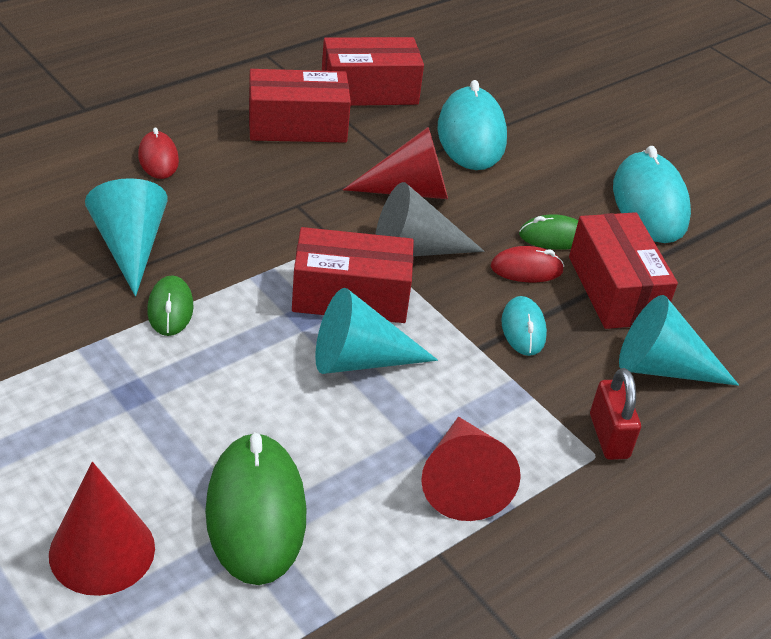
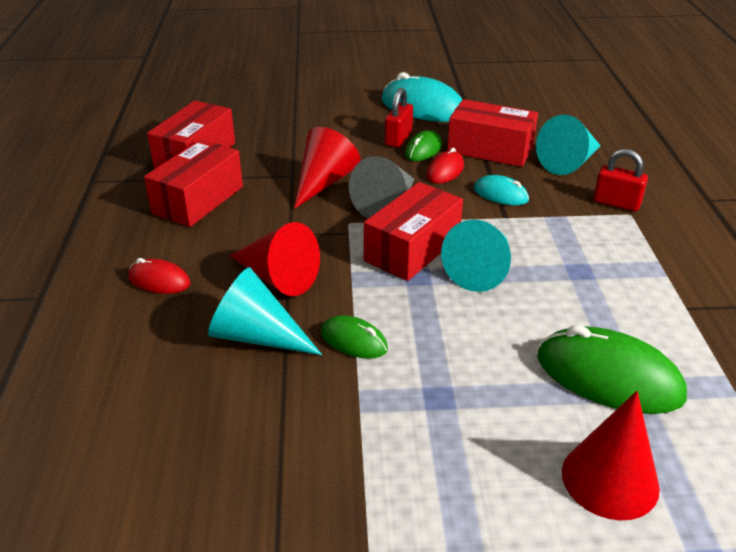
camera: 50 degrees left, 5 degrees down
red cone [421,417,521,521] -> red cone moved to [229,222,320,296]
turquoise mouse [437,80,507,170] -> none
none -> red padlock [385,88,413,148]

